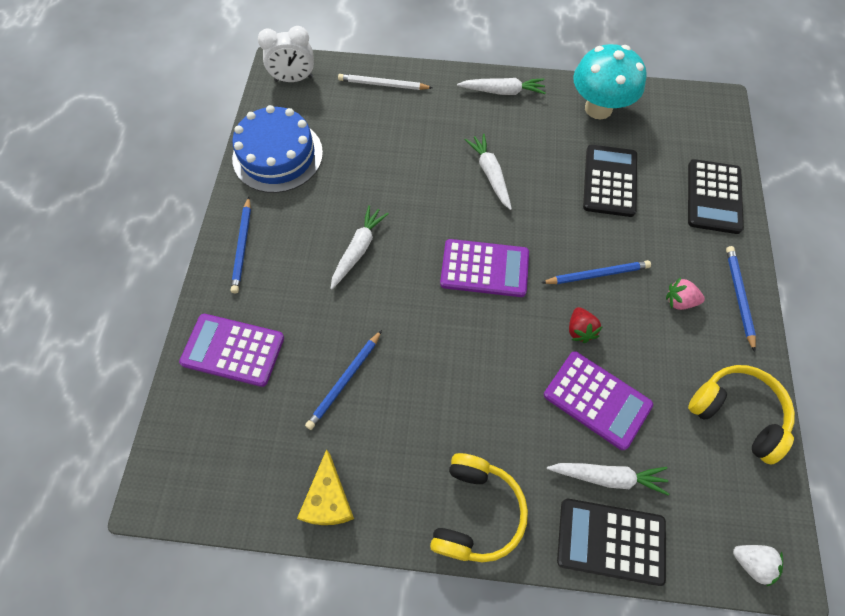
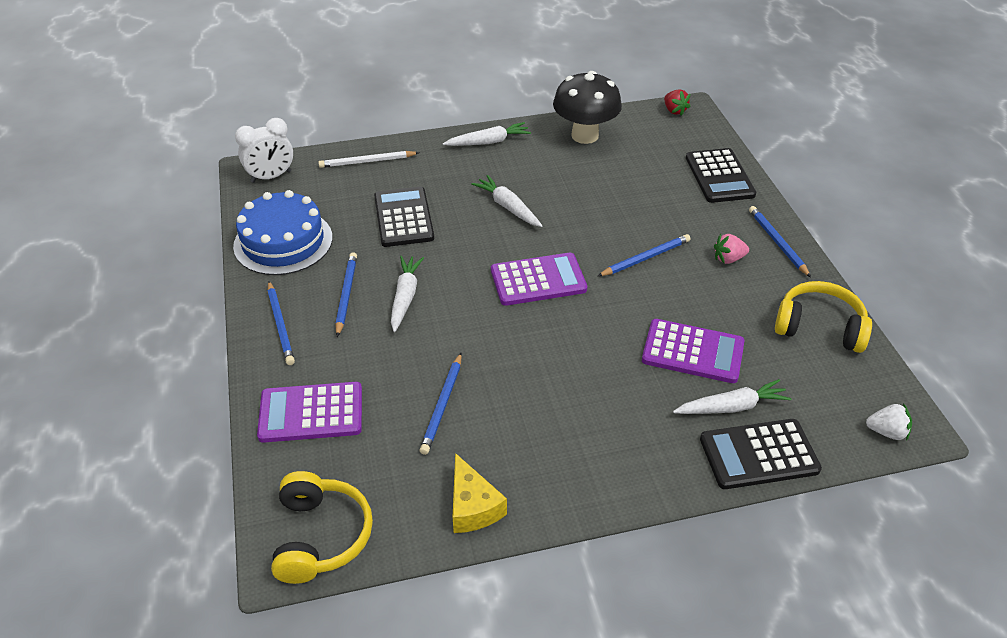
camera: 20 degrees left, 20 degrees down
yellow headphones [430,453,528,562] -> yellow headphones moved to [271,471,373,584]
red strawberry [569,307,603,343] -> red strawberry moved to [664,89,691,116]
turquoise mushroom [573,44,647,119] -> black mushroom [553,71,622,144]
black calculator [583,145,637,217] -> black calculator moved to [374,187,434,247]
none -> blue pencil [335,252,357,337]

